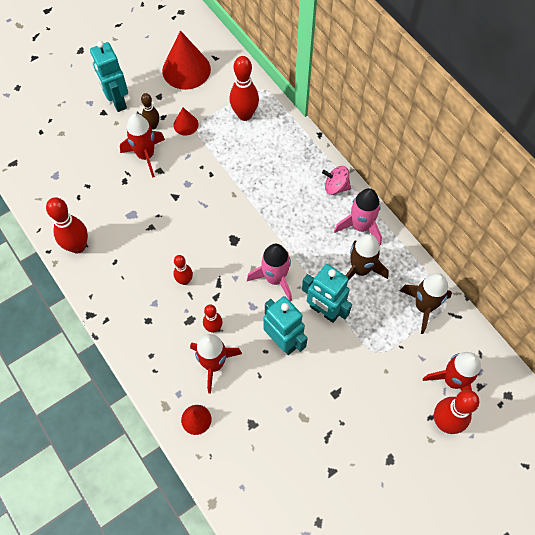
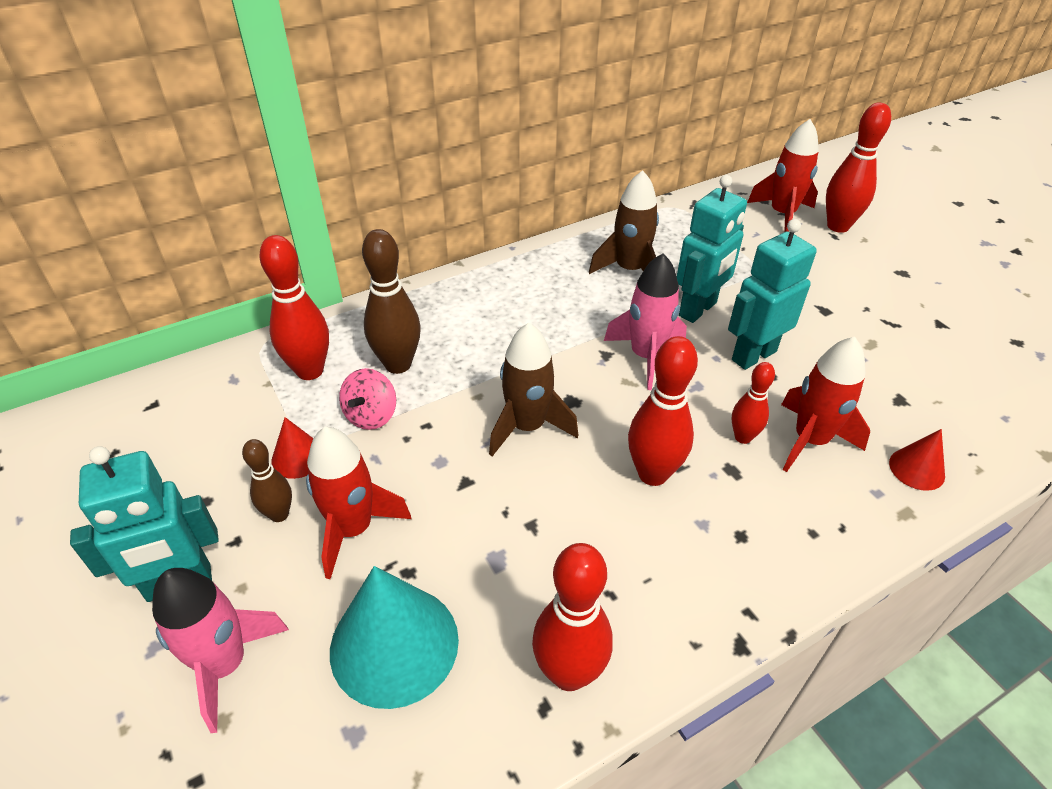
camera: 85 degrees left, 20 degrees down
red cone [162,30,211,90] -> none
red bowling pin [173,255,193,285] -> red bowling pin [628,336,698,486], size x1.70
pink spinning top [322,166,351,195] -> pink spinning top moved to [339,368,396,430]
pink rocket [334,188,382,246] -> pink rocket moved to [152,568,289,733]
brown rocket [400,273,452,334] -> brown rocket moved to [489,323,578,456]
none -> turquoise cone [330,566,459,709]
none -> brown bowling pin [362,229,421,374]

